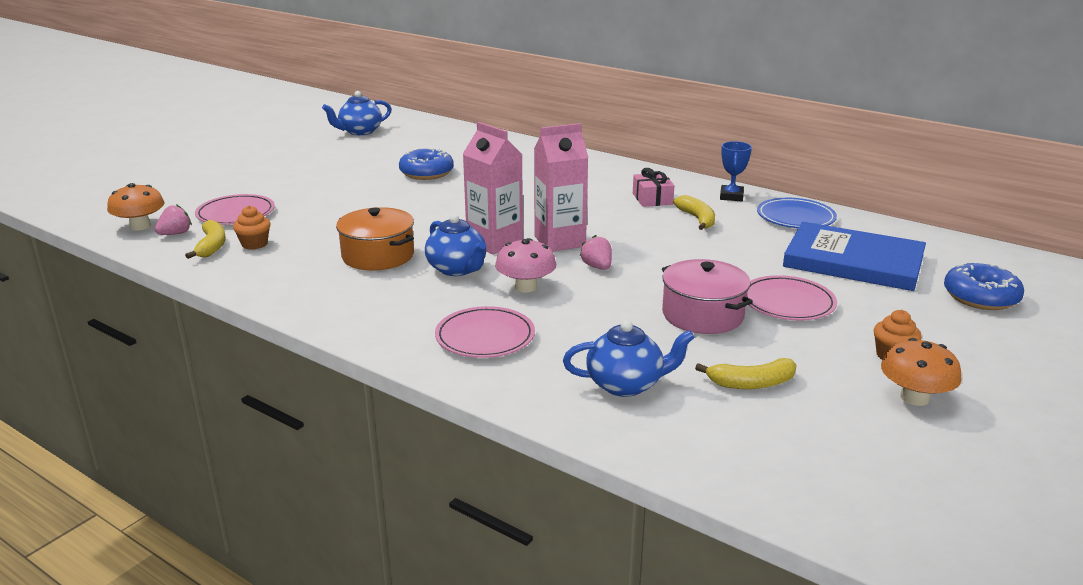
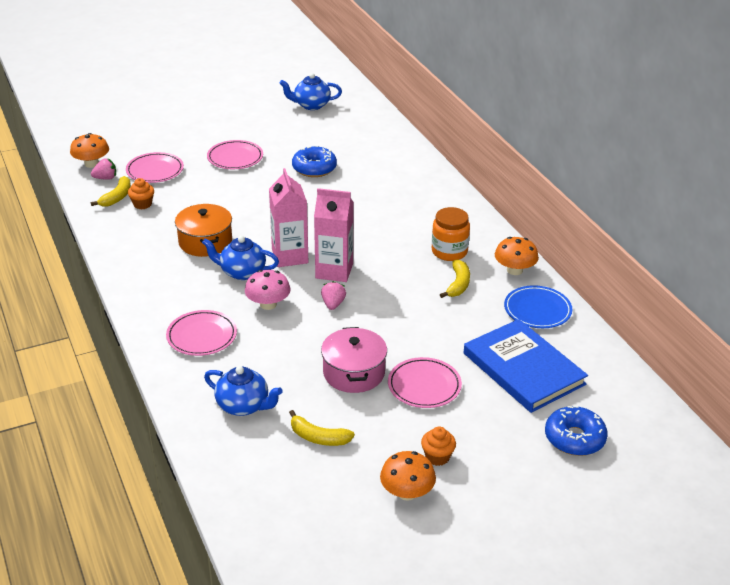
camera: 30 degrees right, 10 degrees up
blue teapot [425,214,486,276] -> blue teapot turned 105 degrees clockwise [202,236,279,280]
pink gift [633,168,675,207] -> orange jar [432,207,470,261]
blue trophy [720,141,752,201] -> orange mushroom [495,237,539,275]
none -> pink plate [207,140,263,169]

